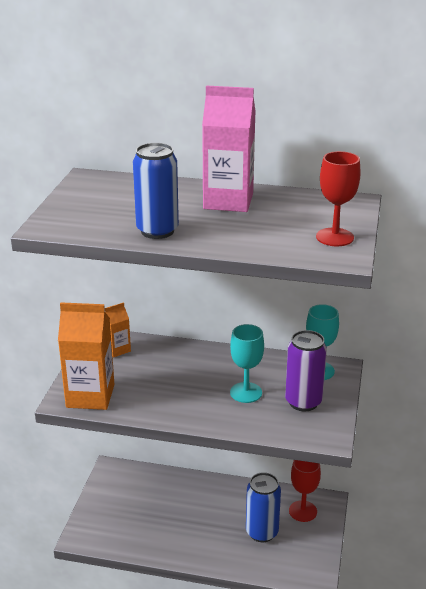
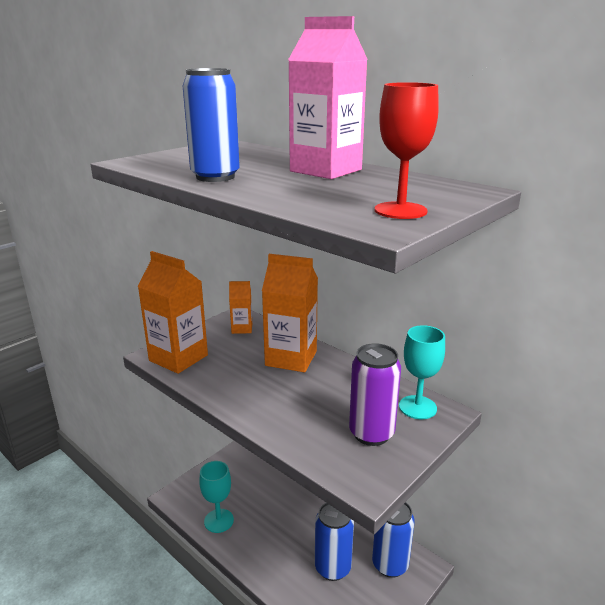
camera: 30 degrees right, 5 degrees down
turquoise goblet [230,324,264,403] -> turquoise goblet moved to [199,461,234,533]
red goblet [289,460,321,522] -> blue can [372,502,415,578]
none -> orange carton [262,254,318,372]

